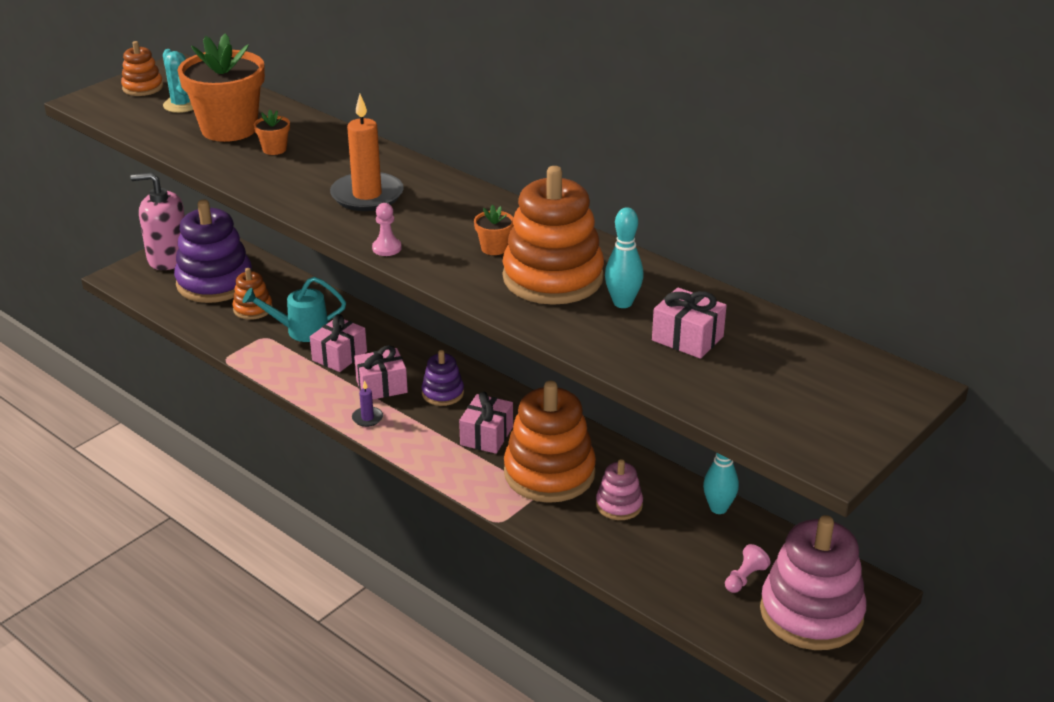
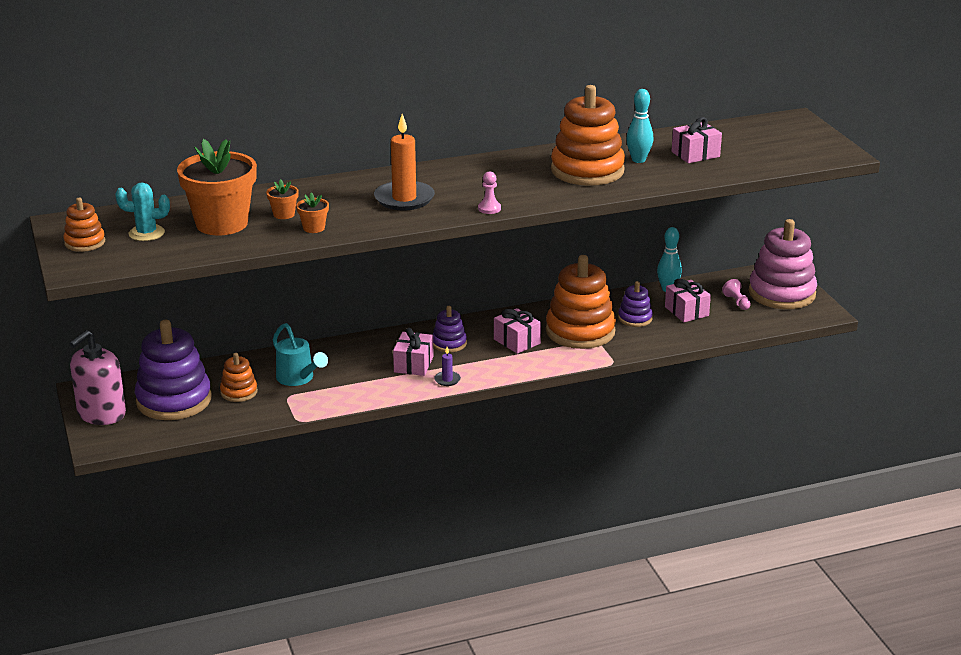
camera: 60 degrees left, 5 degrees down
turquoise watering can [243,277,346,342] -> turquoise watering can turned 60 degrees counterclockwise [273,323,328,386]
pink gift [310,314,367,372] -> pink gift moved to [665,279,711,322]
orange flower pot [474,205,514,255] -> orange flower pot moved to [296,192,329,233]
pink stacking toy [596,459,643,520] -> purple stacking toy [618,281,653,327]

